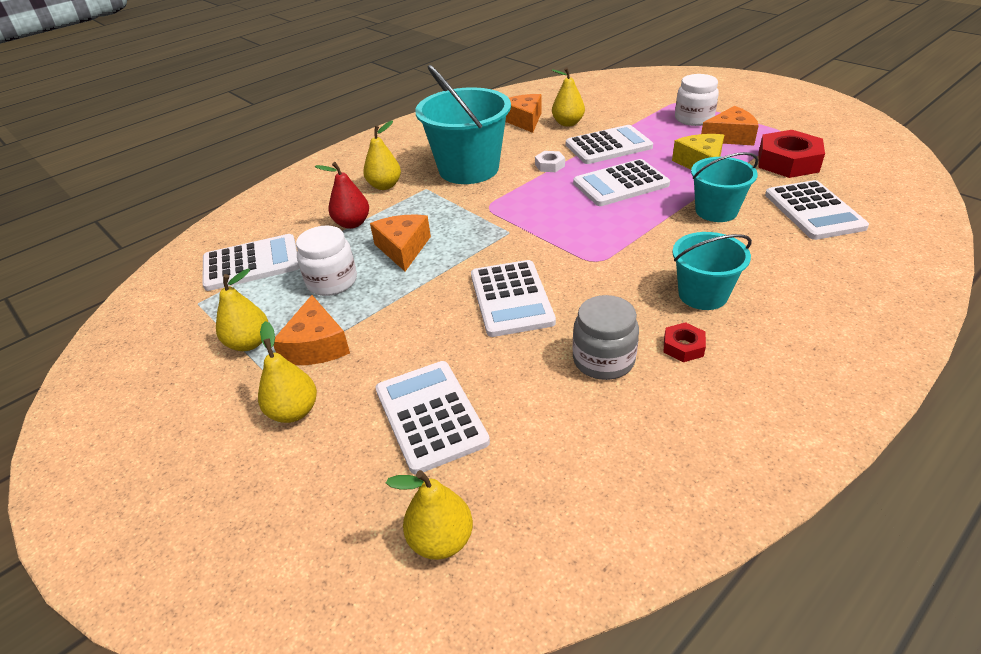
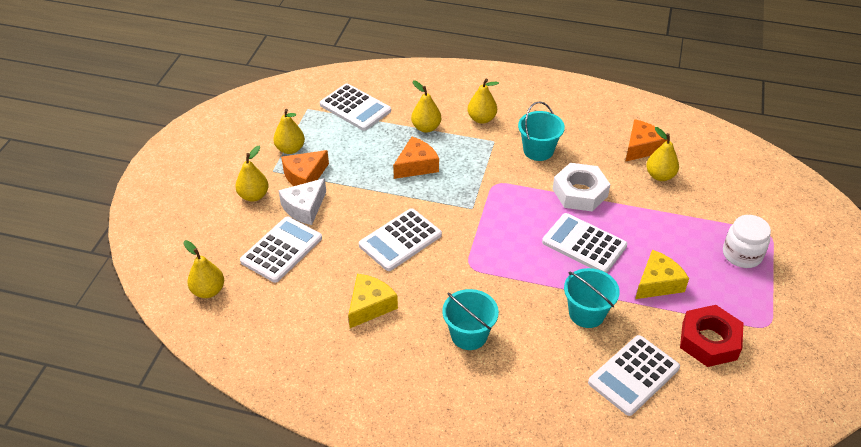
camera: 55 degrees right, 5 degrees up
white jar [296,226,357,296] -> none
red pear [315,162,369,229] -> yellow pear [411,80,441,132]
turquoise bucket [415,65,511,184] -> turquoise bucket [518,101,565,161], size x0.59
white nut [535,151,565,172] -> white nut [553,163,610,212], size x2.05
white calculator [566,125,653,164] -> none
grey jar [573,295,639,380] -> yellow cheese [348,274,398,328]
red nut [663,322,706,362] -> none
orange cheese [701,106,759,146] -> none
none -> white cheese [278,178,326,225]

